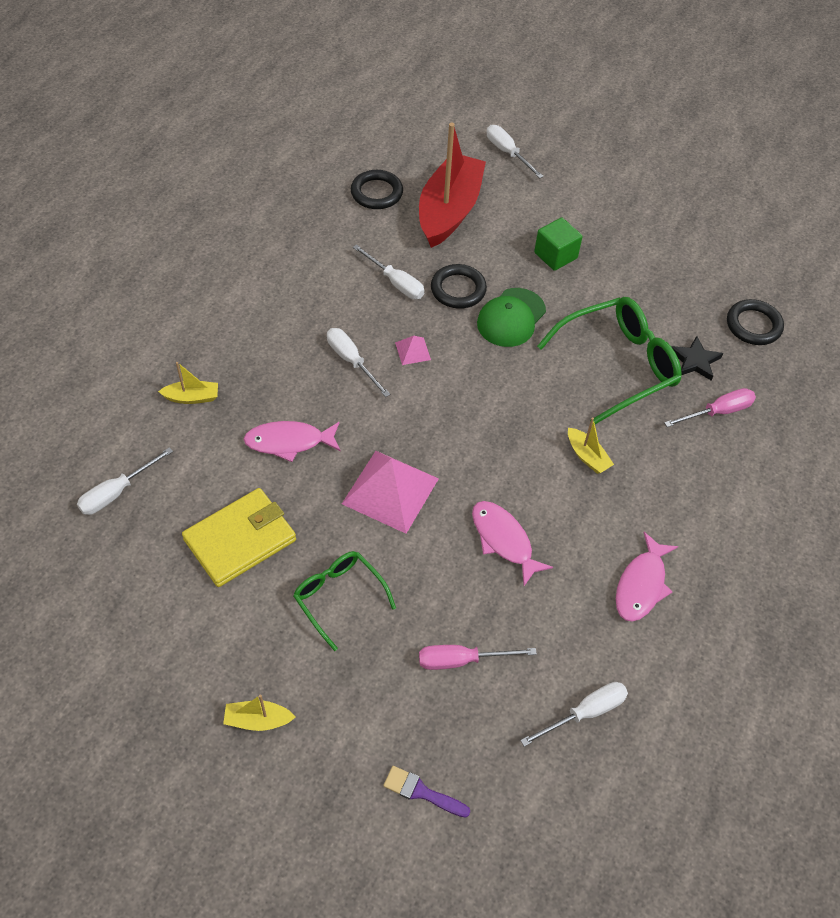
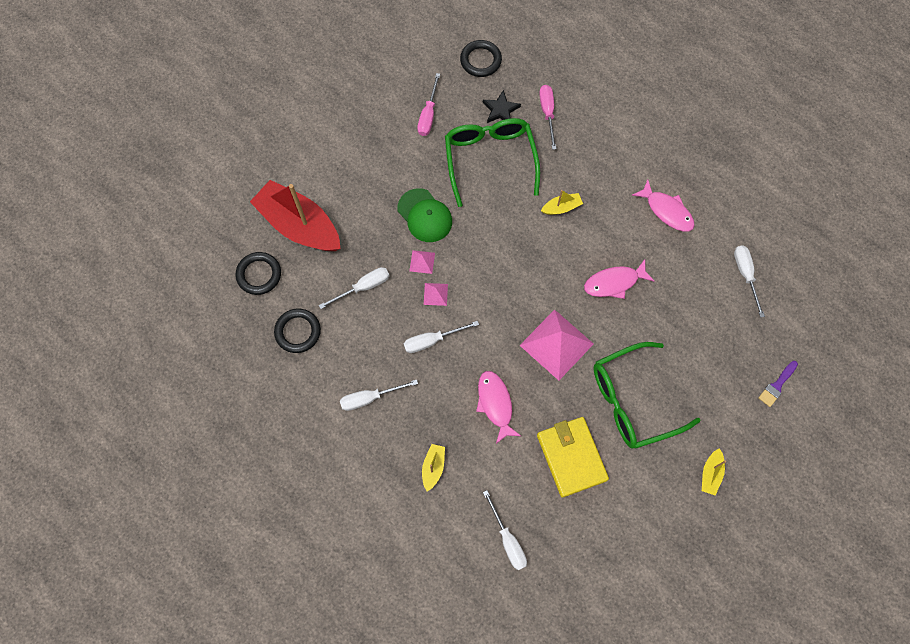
camera: 70 degrees left, 15 degrees up
pink fish [244,421,341,462] -> pink fish turned 150 degrees clockwise [476,371,521,444]
green glasses [293,551,396,651] -> green glasses [593,342,701,449], size x1.66
pink screwdriver [419,645,537,670] -> pink screwdriver moved to [417,73,440,136]
black ring [431,264,487,309] -> black ring moved to [274,309,321,353]
white screwdriver [487,125,544,178] -> white screwdriver moved to [340,380,418,411]
green cube [534,217,583,271] -> none
none -> pink pyramid [410,250,435,274]

